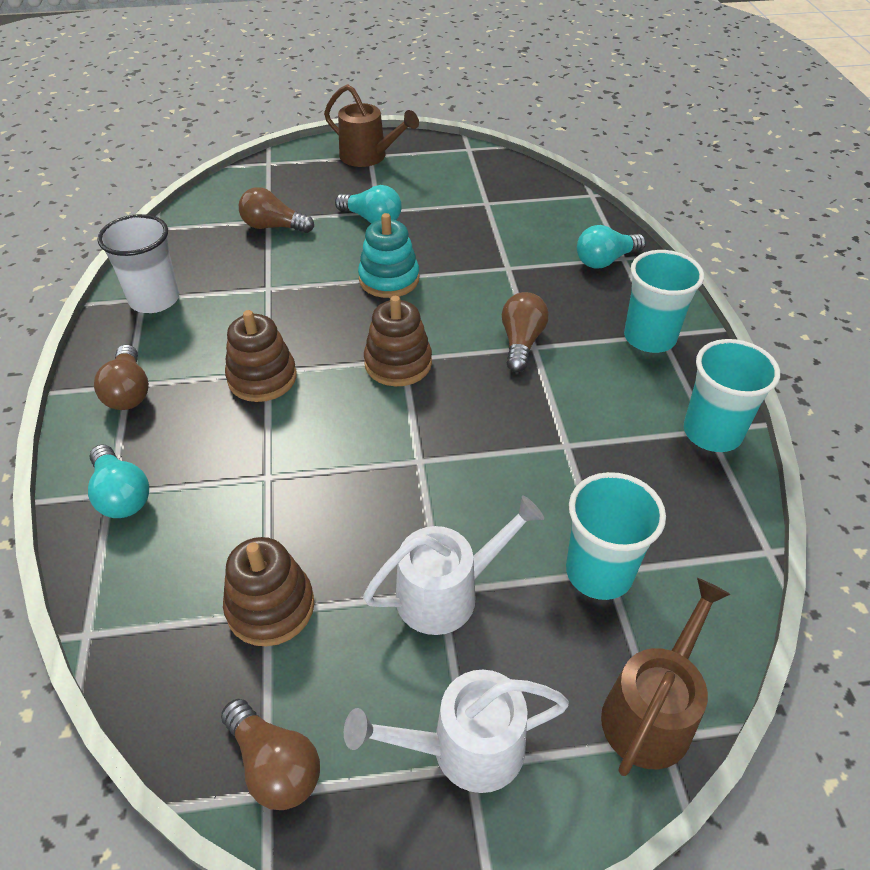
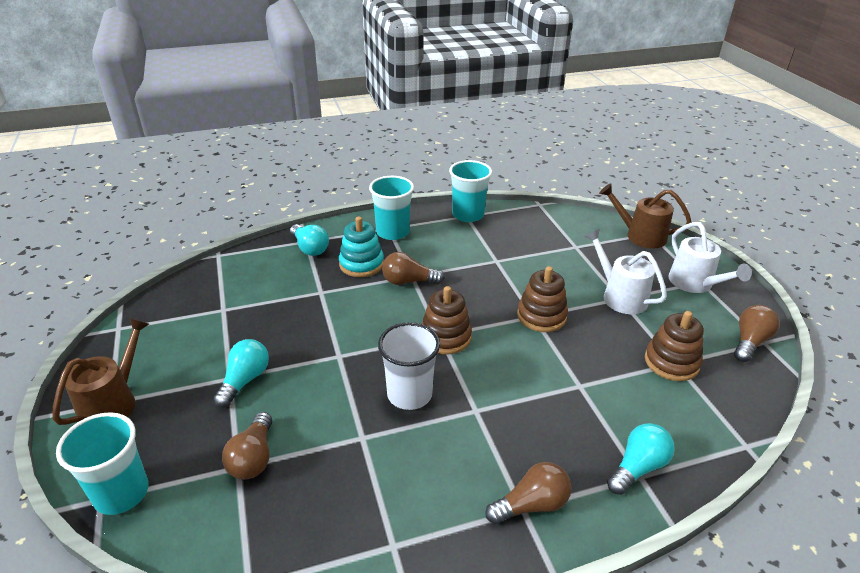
camera: 100 degrees left, 10 degrees down
white cup [97,214,179,313] -> white cup moved to [378,322,440,410]
brown stacking toy [225,310,296,402] -> brown stacking toy moved to [517,266,568,332]
turquoise stacking toy [358,213,419,298] -> turquoise stacking toy moved to [339,217,384,277]
turquoise cup [566,472,666,600] -> turquoise cup moved to [56,412,149,515]

